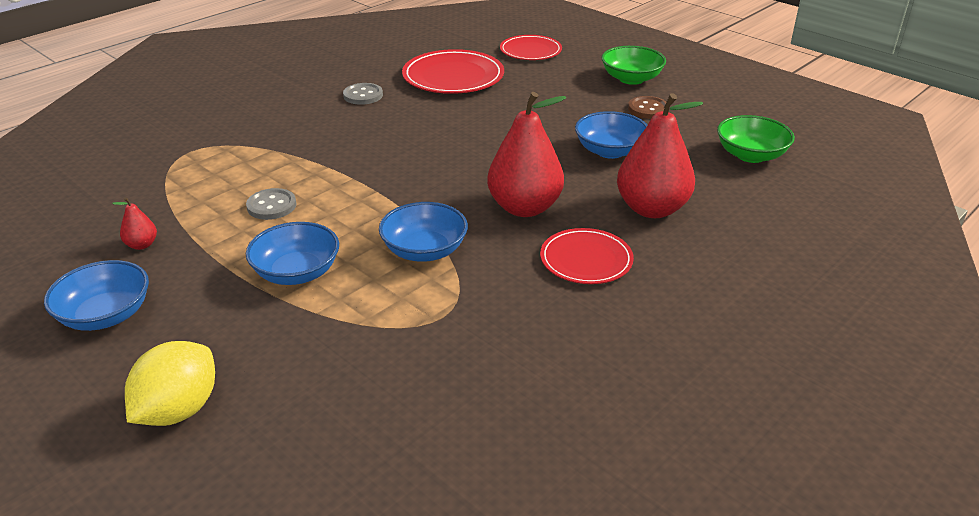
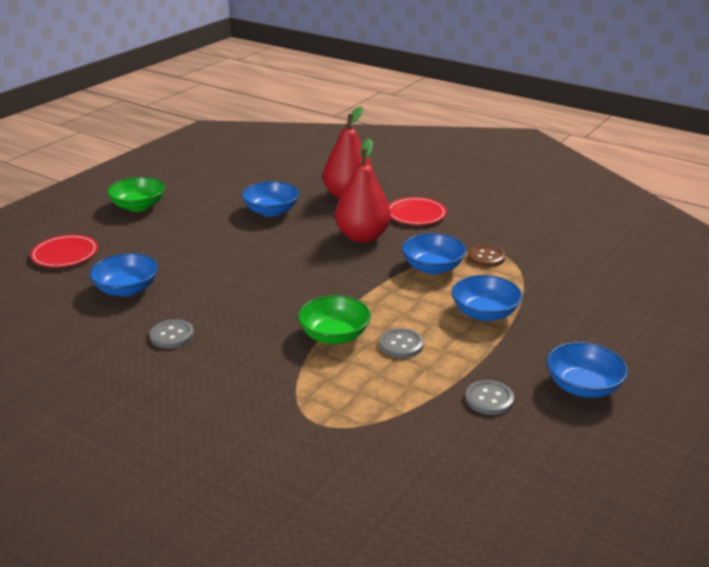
camera: 100 degrees left, 5 degrees down
red pear [113,197,157,250] -> grey button [465,380,514,415]
yellow lemon [125,341,215,426] -> none
red plate [402,49,504,94] -> blue bowl [89,253,158,297]
brown button [628,96,666,119] -> brown button moved to [467,244,505,267]
green bowl [717,115,795,163] -> green bowl moved to [298,295,371,344]

